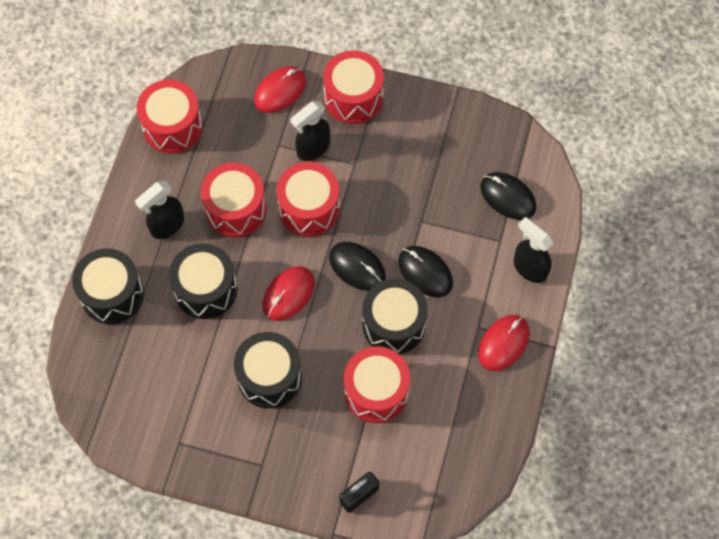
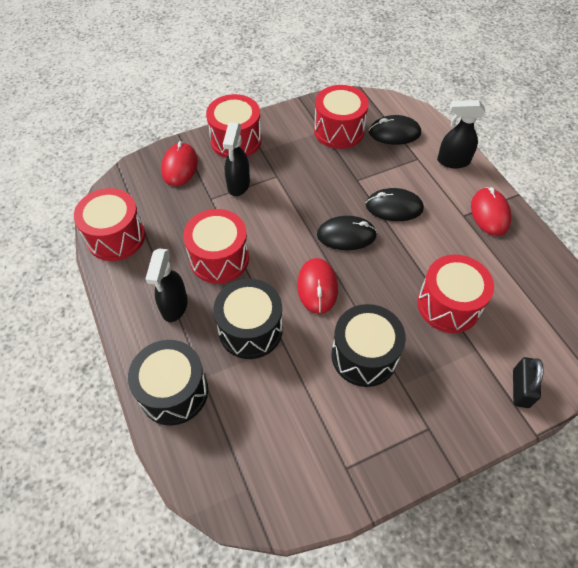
camera: 40 degrees left, 10 degrees down
red drum [276,162,340,237] -> red drum moved to [314,85,369,149]
black drum [362,279,428,354] -> none

